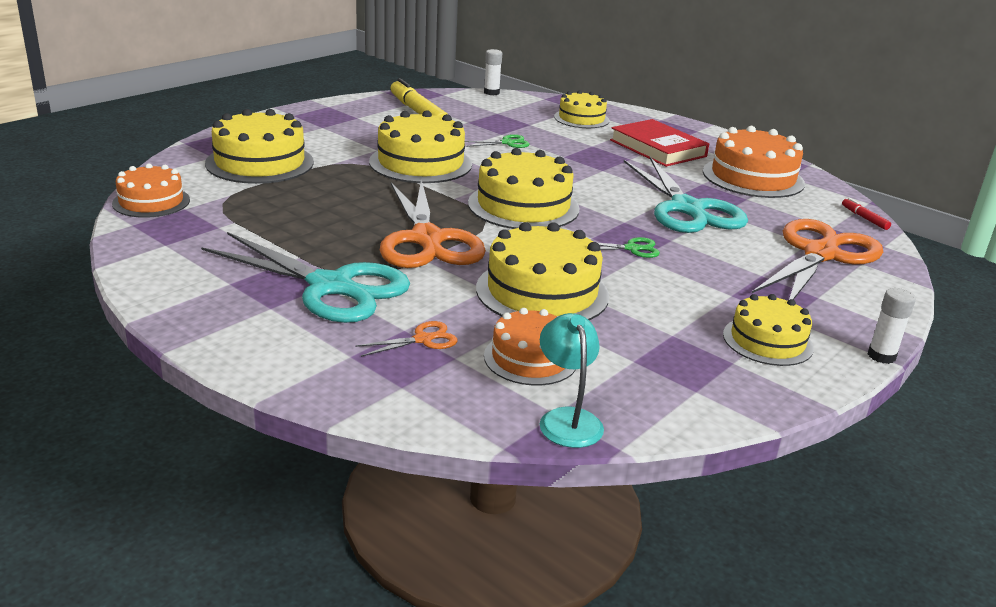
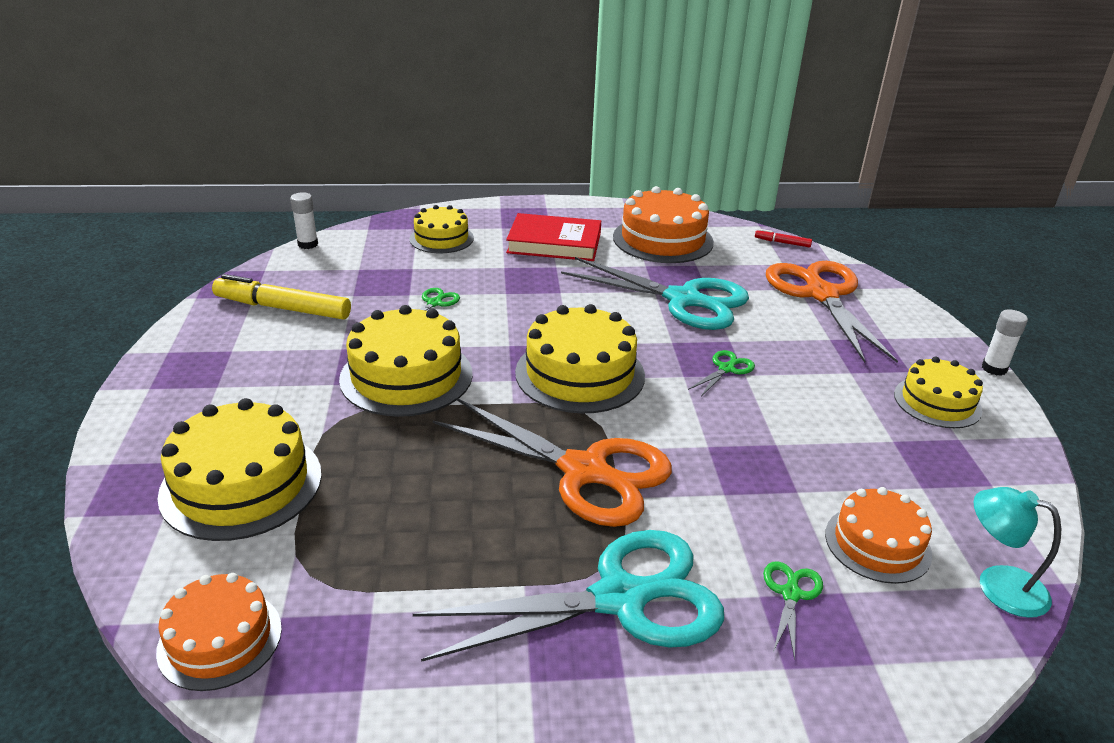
camera: 45 degrees left, 5 degrees up
orange scissors [355,321,457,357] -> green scissors [763,561,823,660]
yellow cake [476,222,609,320] -> none

